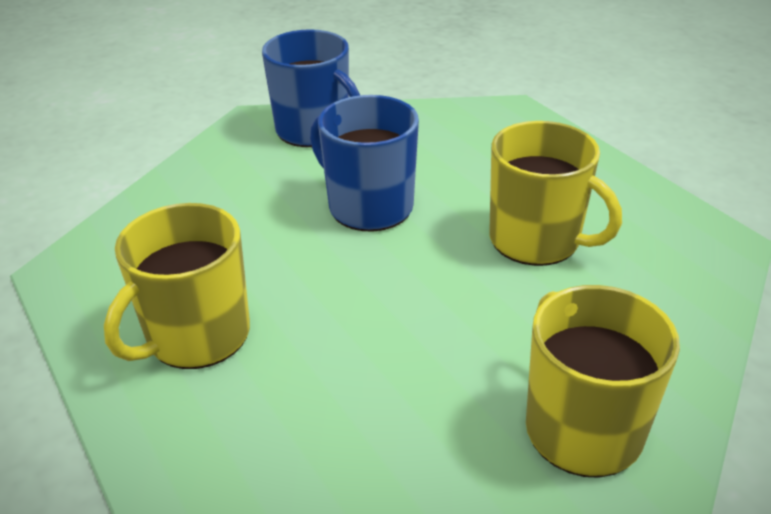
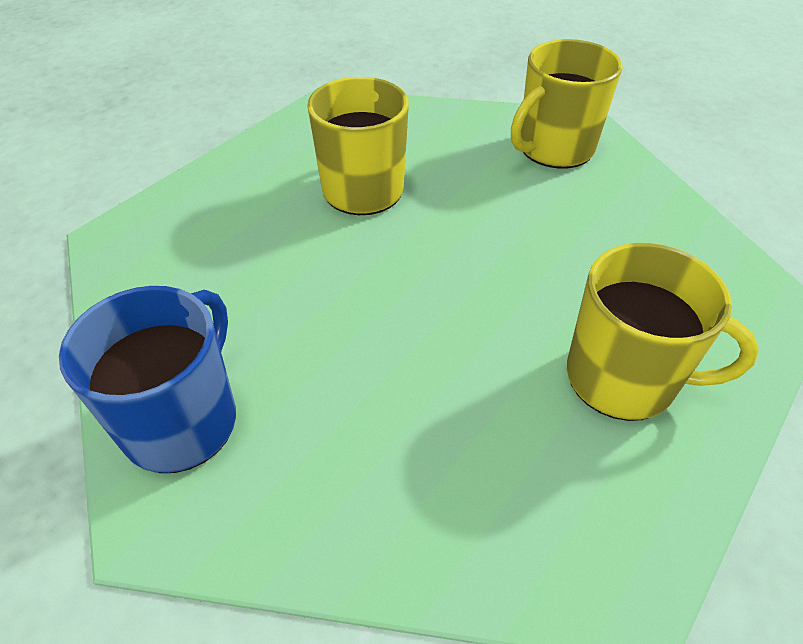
camera: 110 degrees left, 10 degrees up
blue mug [310,95,419,232] -> none

